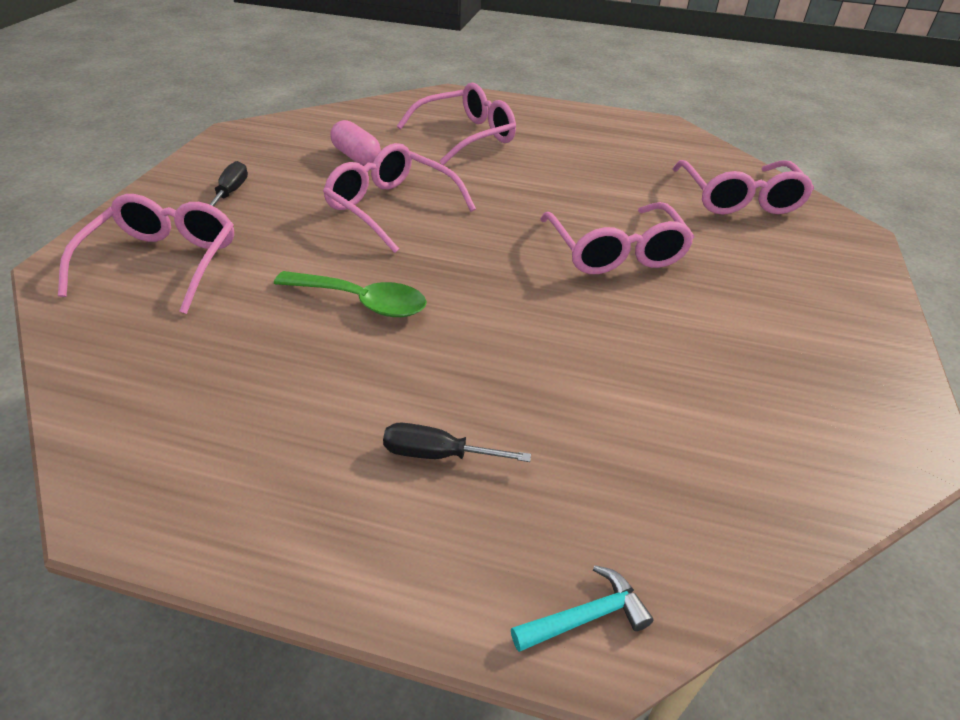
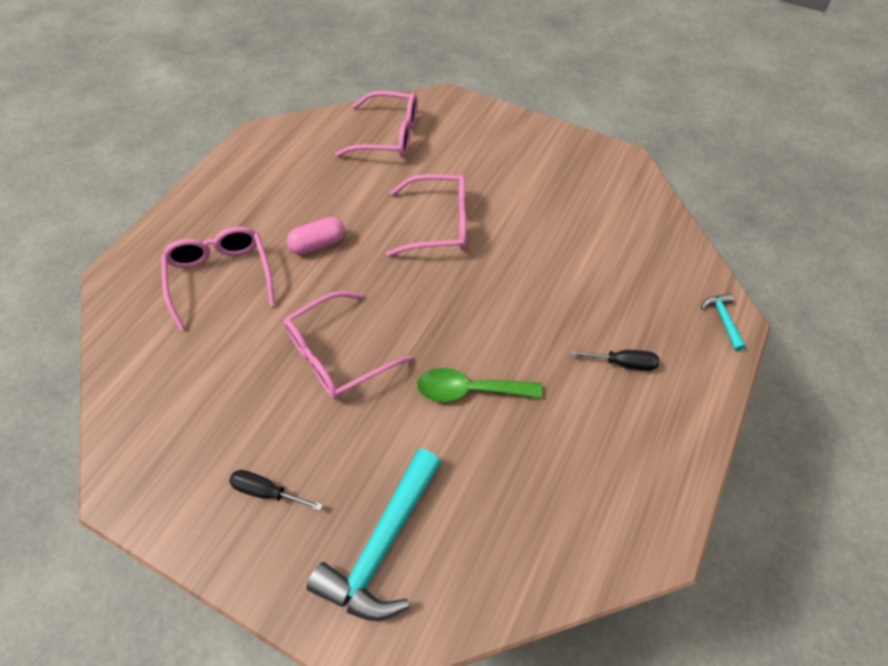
camera: 75 degrees left, 15 degrees up
pink glasses [58,194,234,314] -> turquoise hammer [307,448,441,621]
green spoon [274,271,427,317] -> green spoon turned 120 degrees counterclockwise [417,368,542,402]
pink capsule [330,120,381,166] -> pink capsule moved to [286,217,345,255]
black screwdriver [383,423,531,462] -> black screwdriver turned 105 degrees counterclockwise [570,350,659,371]

